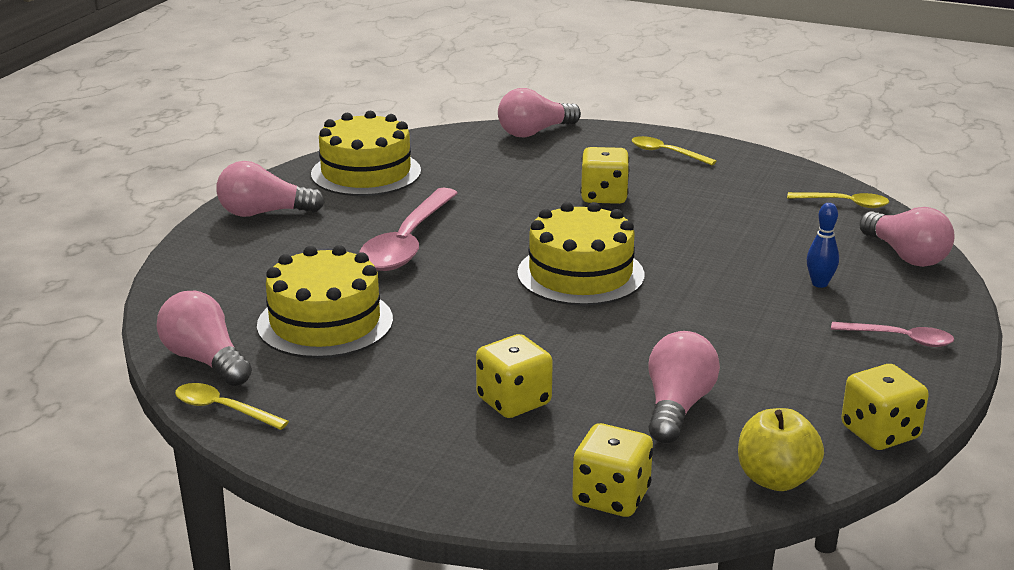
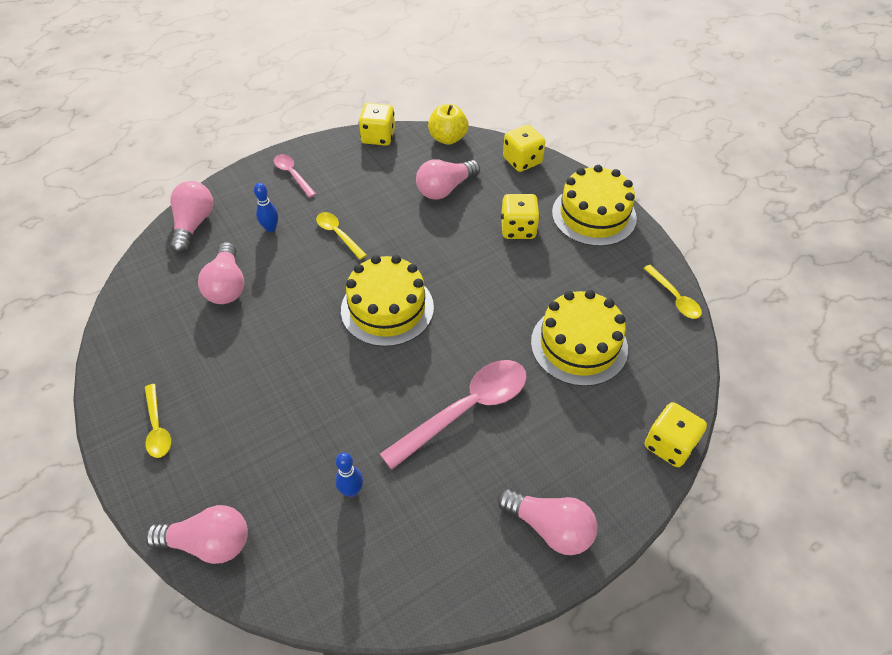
camera: 145 degrees left, 25 degrees up
pink light bulb [157,291,252,386] -> pink light bulb moved to [198,242,244,304]
yellow cake [311,111,421,196] -> yellow cake moved to [552,165,637,246]
yellow dice [580,147,629,204] -> yellow dice moved to [645,402,707,467]
yellow spoon [787,192,889,208] -> yellow spoon moved to [316,212,367,260]
none -> blue bowling pin [335,452,363,497]

